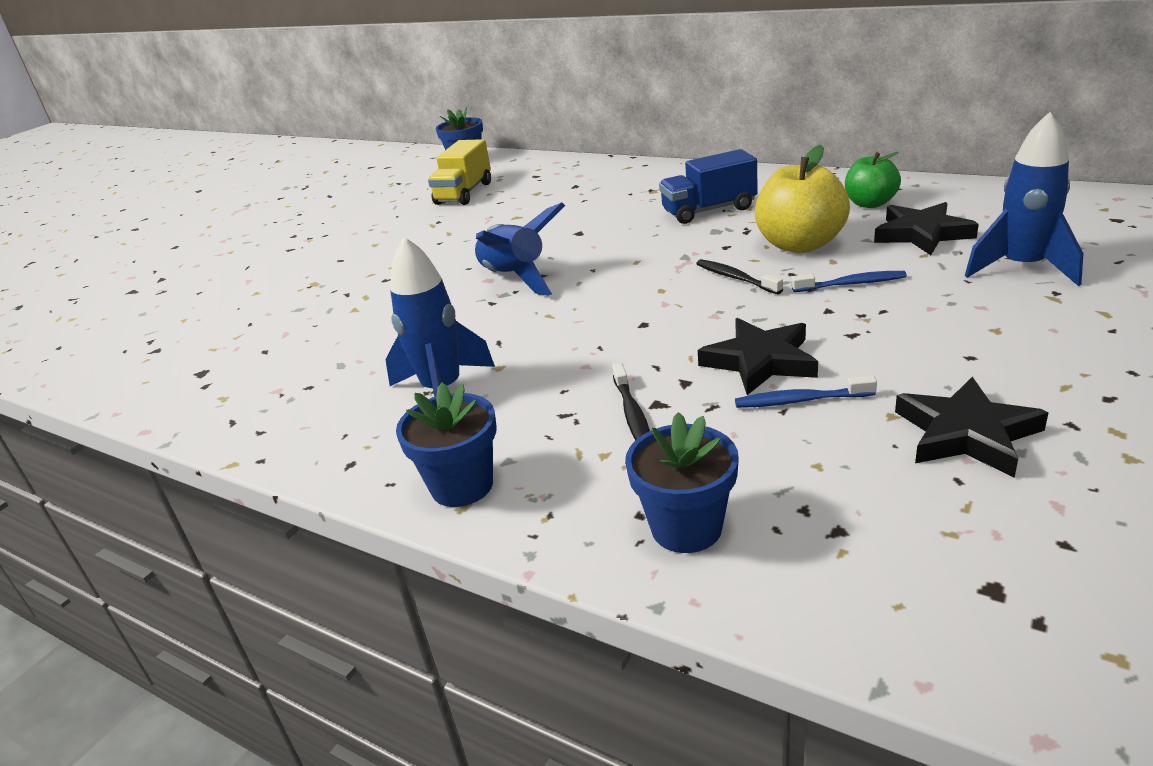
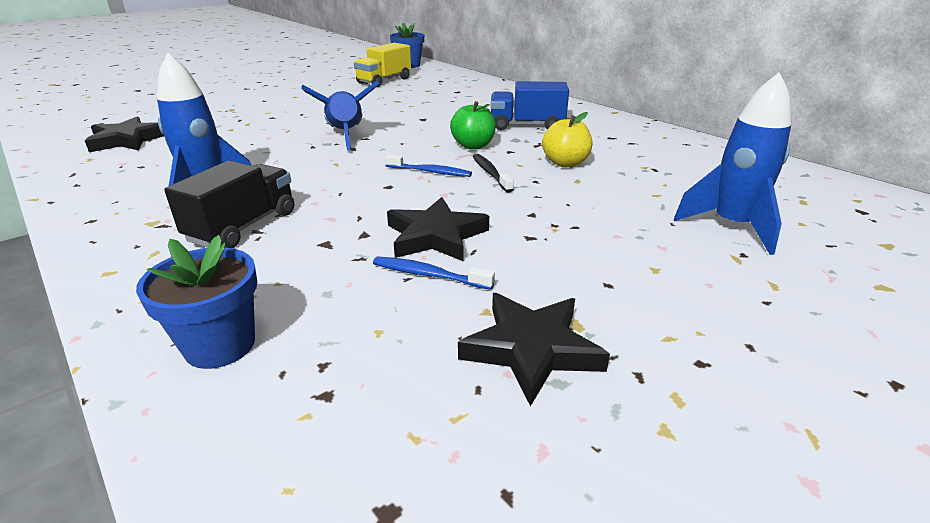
camera: 15 degrees right, 0 degrees up
blue flower pot [396,383,496,507] -> none
black toothbrush [612,363,650,440] -> none
yellow apple [755,145,850,253] -> yellow apple [542,112,592,167], size x0.63
blue toothbrush [792,271,907,292] -> blue toothbrush moved to [385,154,472,177]
green apple [845,152,901,208] -> green apple moved to [450,101,496,149]
black star [874,202,979,255] -> black star moved to [85,116,164,152]
none -> black truck [164,161,294,248]

